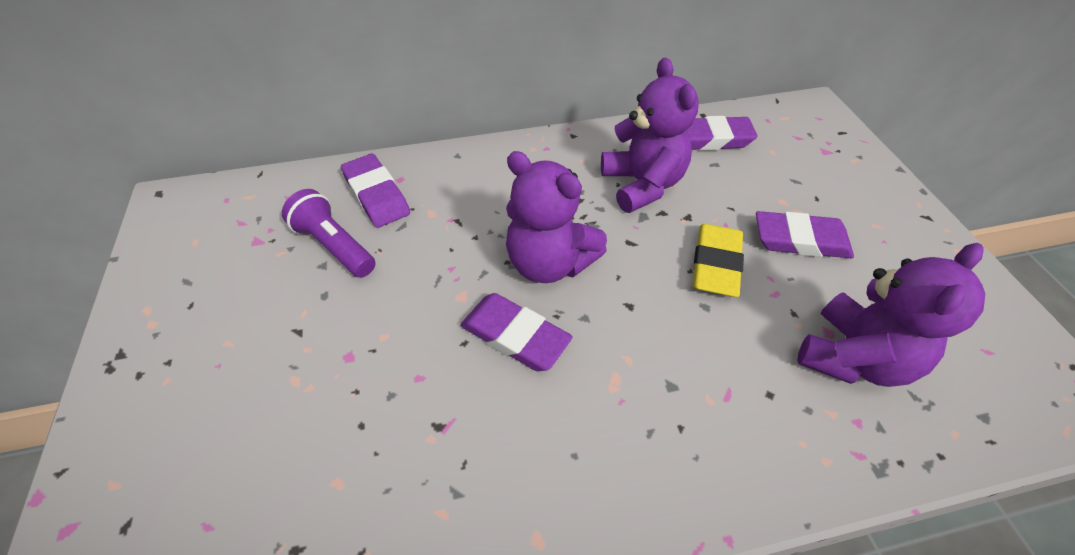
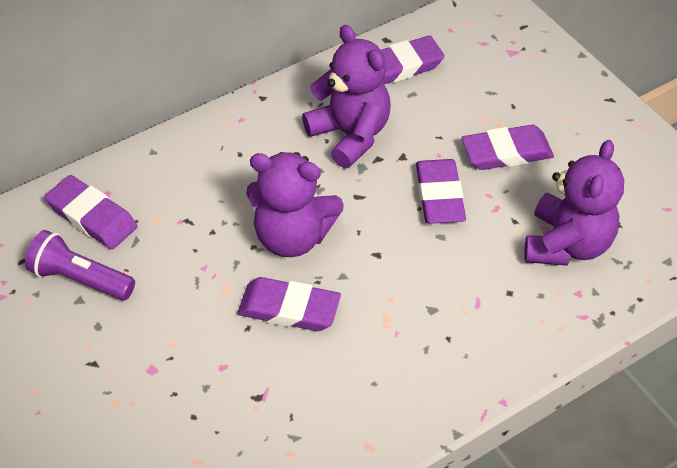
camera: 20 degrees left, 0 degrees up
yellow eraser [693,224,744,297] -> purple eraser [416,159,466,224]

